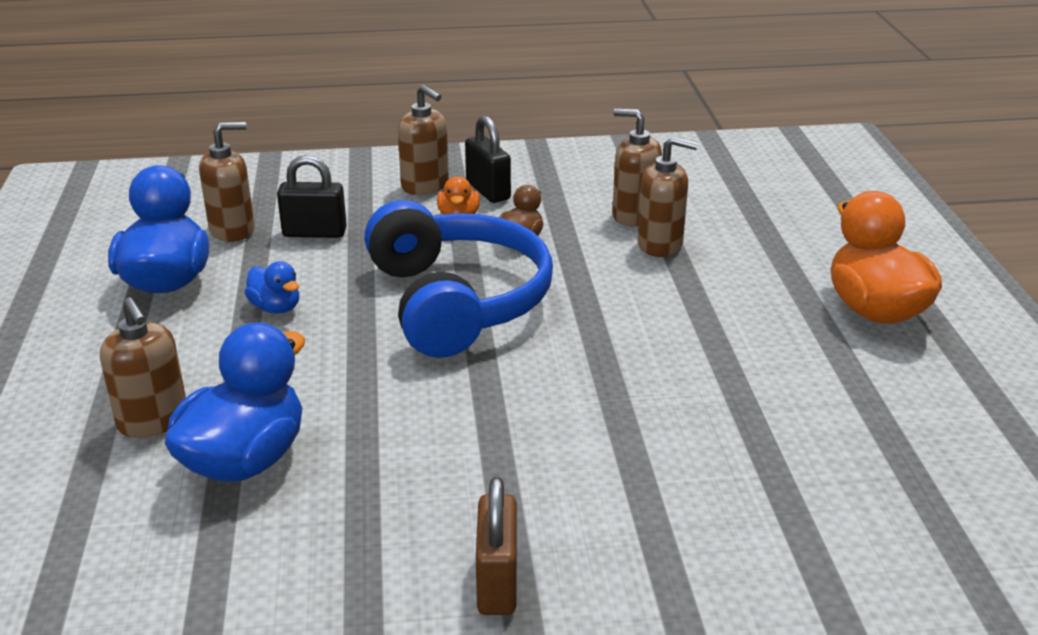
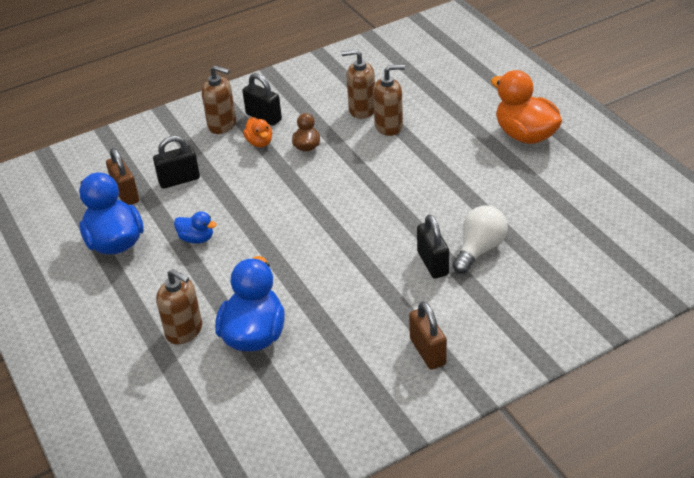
camera: 20 degrees left, 10 degrees up
brown soap dispenser [199,122,255,242] -> brown padlock [106,148,139,205]
blue headphones [364,200,553,358] -> none
none -> black padlock [417,214,449,279]
none -> white light bulb [453,206,508,274]

